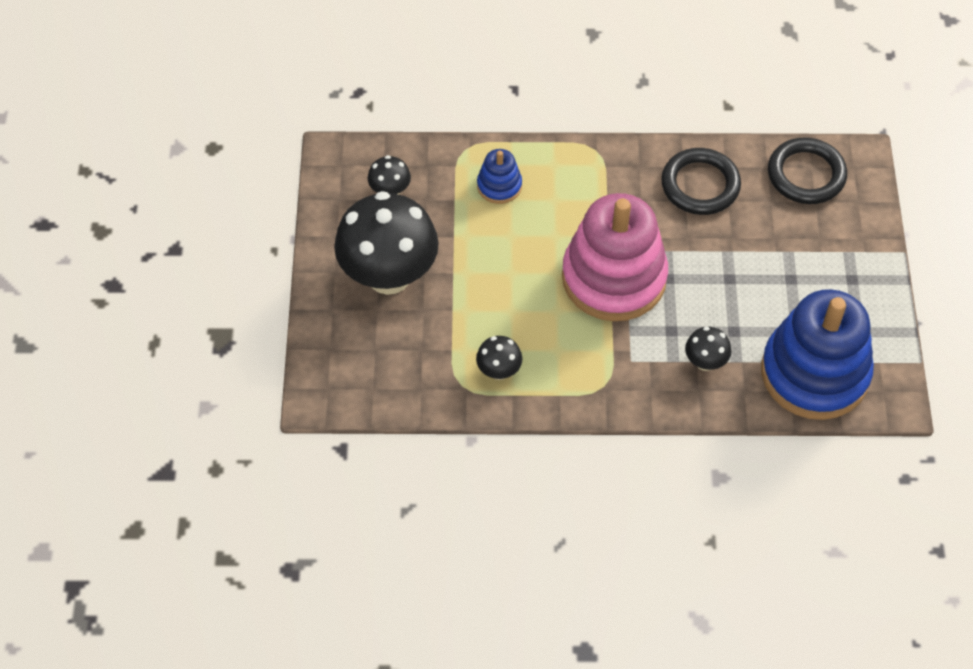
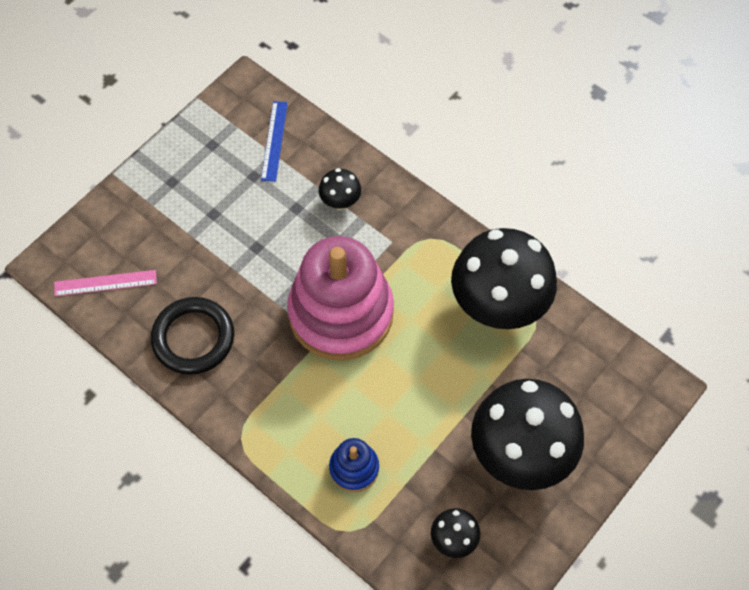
camera: 140 degrees left, 5 degrees up
black mushroom [476,336,522,380] -> black mushroom [451,228,557,329], size x2.29
blue stacking toy [761,289,874,420] -> blue ruler [261,101,288,182]
black ring [768,137,847,204] -> pink ruler [54,270,157,296]

